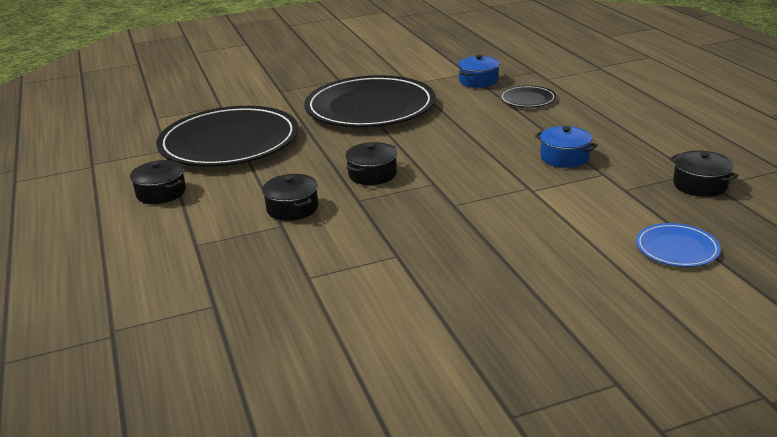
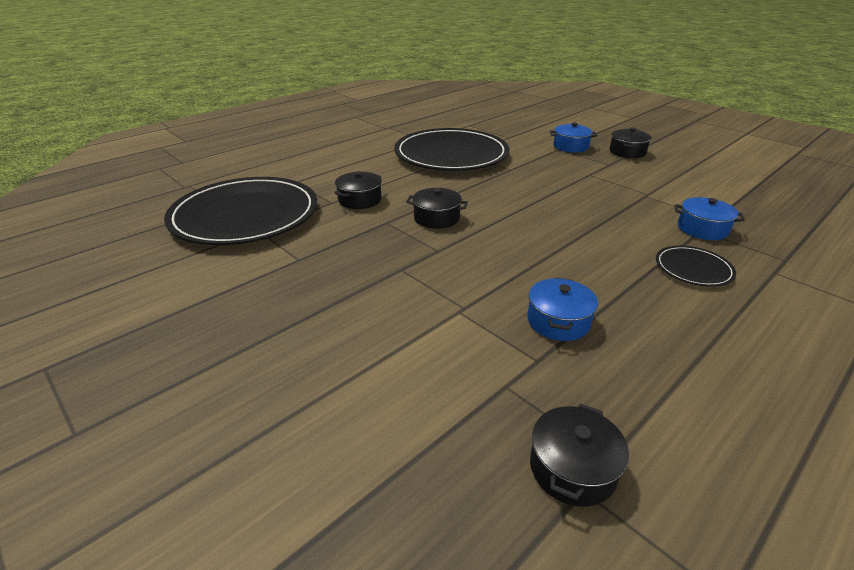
camera: 65 degrees right, 5 degrees up
black pot [130,160,186,204] -> black pot moved to [609,127,652,158]
black plate [304,75,436,128] -> black plate moved to [164,177,317,245]
blue plate [636,223,721,267] -> none
none -> blue pot [550,123,597,153]

